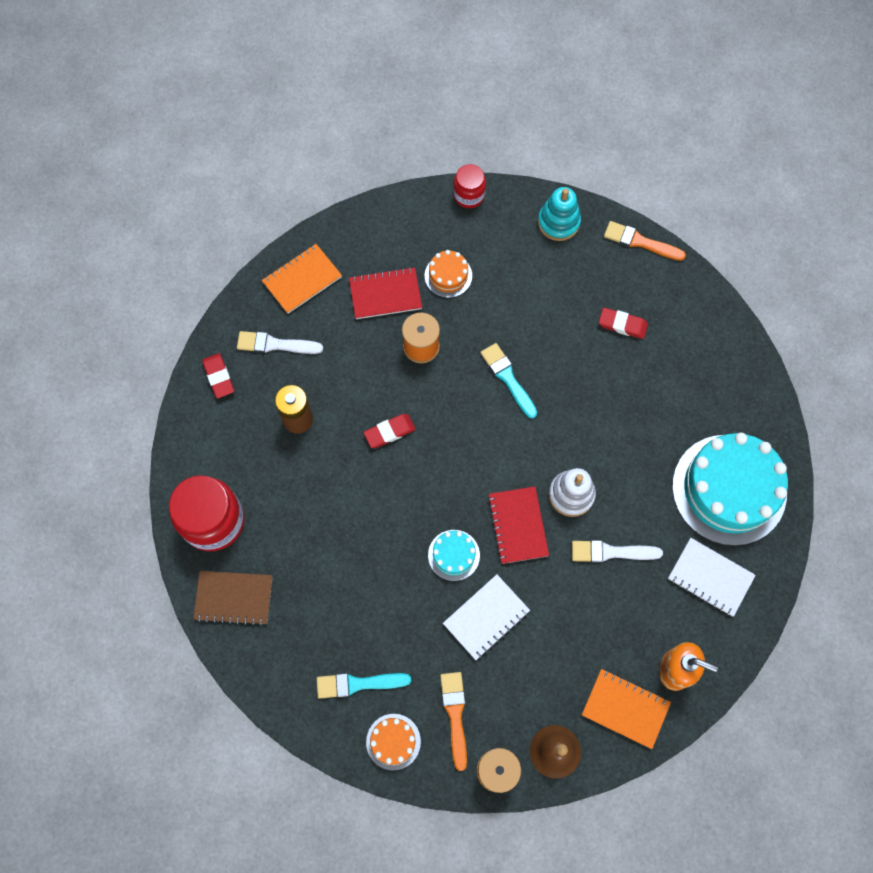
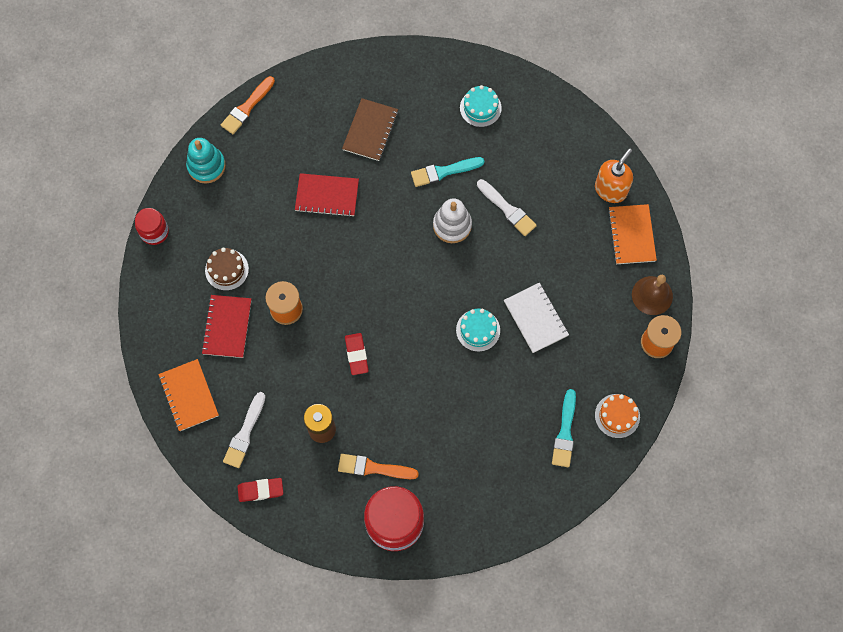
camera: 75 degrees left, 0 degrees up
brown notebook [193,571,272,626] -> brown notebook moved to [342,98,398,161]
orange cake [425,250,472,298] -> brown cake [205,248,249,291]
orange brush [440,672,467,771] -> orange brush moved to [338,454,419,479]
turquoise brush [480,343,537,418] -> turquoise brush moved to [411,157,484,187]
red notebook [488,486,549,564] -> red notebook moved to [295,173,359,217]
white brush [572,540,663,563] -> white brush turned 60 degrees counterclockwise [477,179,537,236]
orange notebook [582,669,671,749] -> orange notebook turned 45 degrees counterclockwise [608,204,657,264]
red eraser [599,308,648,339] -> none
white notebook [668,538,756,617] -> none
turquoise cake [672,433,788,546] -> turquoise cake [460,85,502,127], size x0.45

